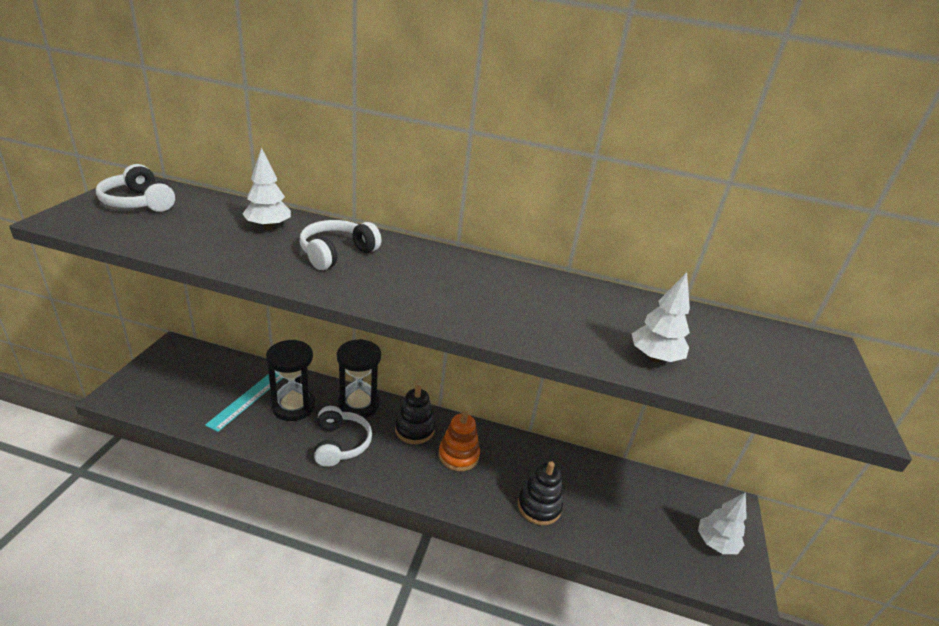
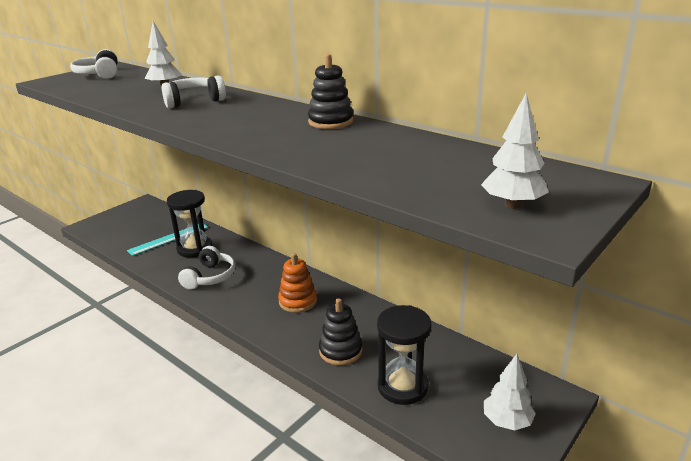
camera: 30 degrees right, 5 degrees down
black hourglass [337,339,381,418] -> black hourglass moved to [377,305,432,405]
black stacking toy [395,385,435,444] -> black stacking toy moved to [308,54,354,129]
white tree [632,272,690,362] -> white tree moved to [481,93,549,209]

